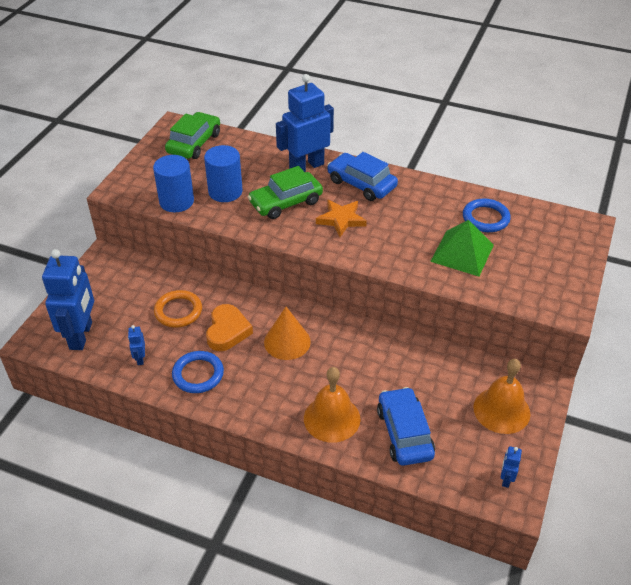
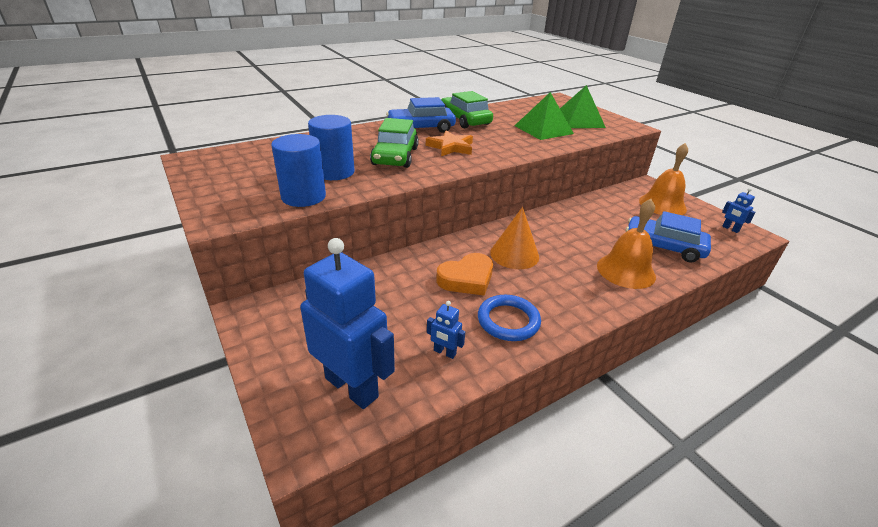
camera: 55 degrees left, 10 degrees down
orange ring [154,290,202,328] -> none
green car [165,112,220,159] -> green car moved to [441,91,493,128]
orange heart [206,304,253,351] -> orange heart turned 105 degrees clockwise [436,253,493,296]
blue robot [276,74,334,172] -> none
blue ring [463,199,511,232] -> none
none -> green pyramid [560,85,606,128]

